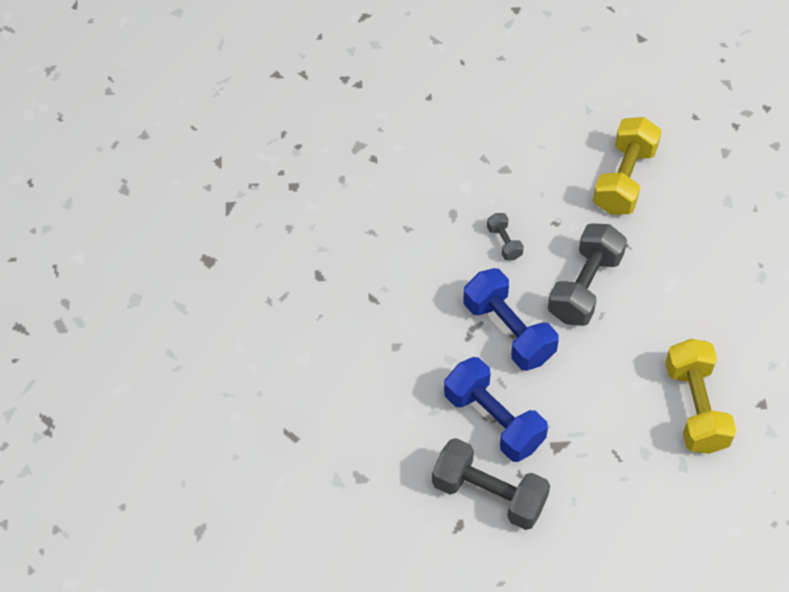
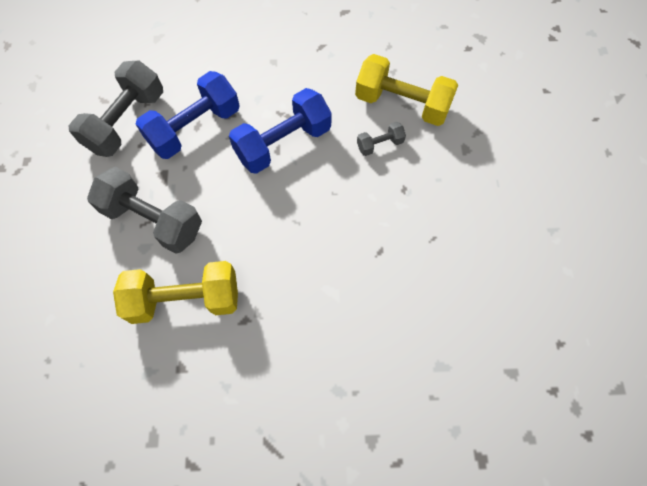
camera: 90 degrees right, 10 degrees up
grey dumbbell [548,223,627,326] -> grey dumbbell moved to [87,167,202,254]
yellow dumbbell [593,117,662,215] -> yellow dumbbell moved to [355,54,458,126]

